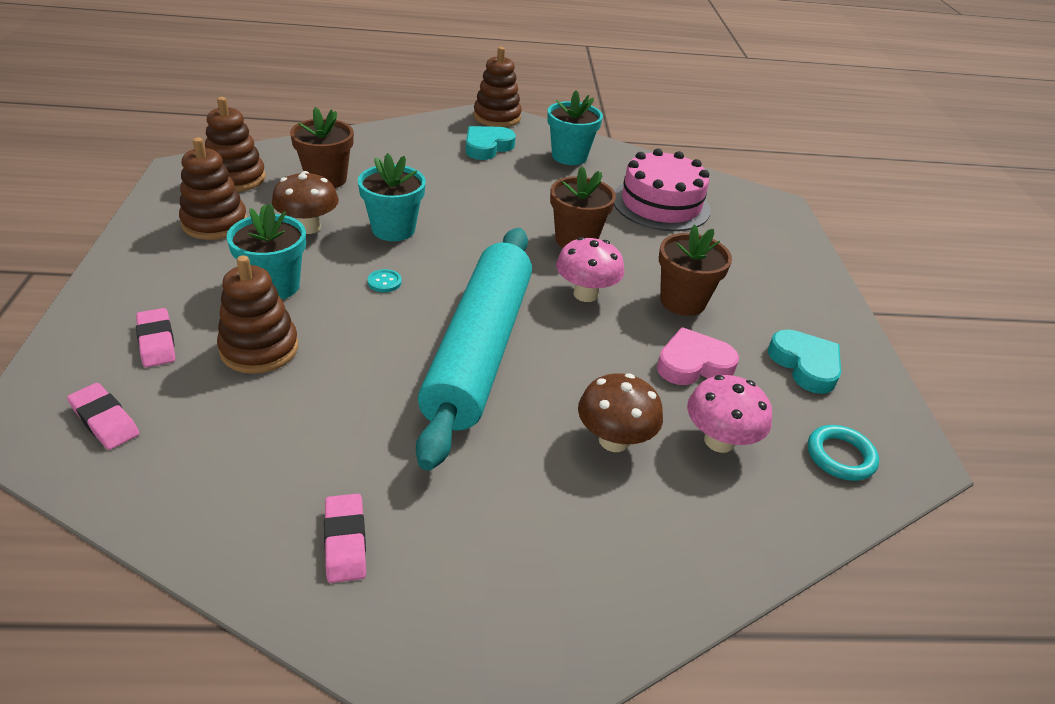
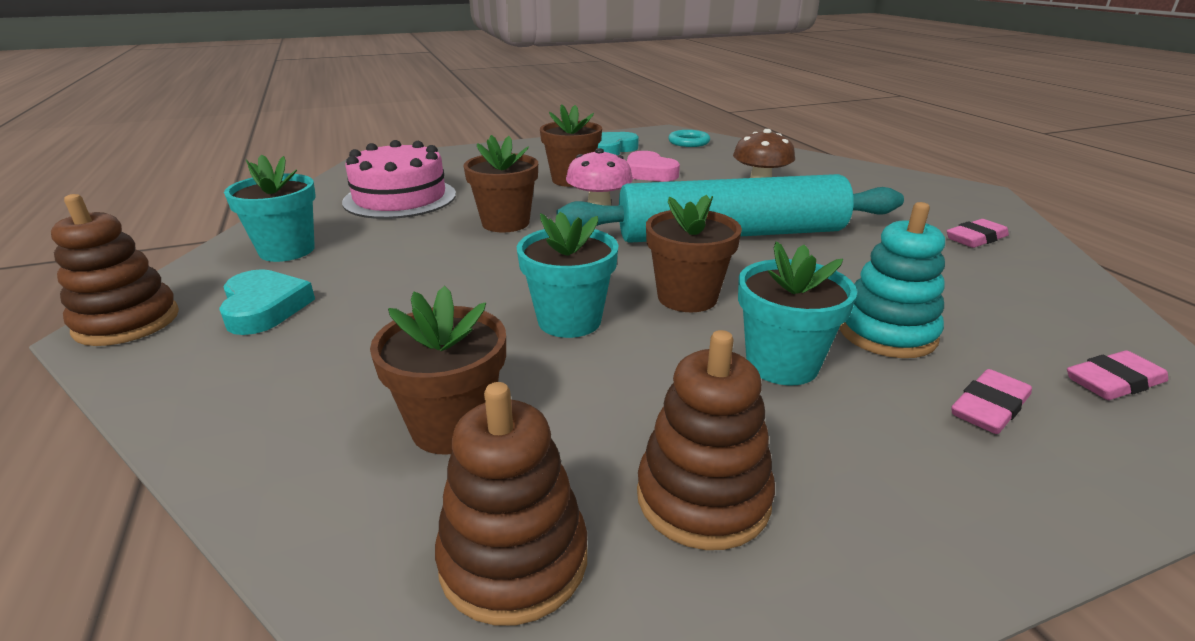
camera: 105 degrees left, 10 degrees down
pink eraser [67,383,139,450] -> pink eraser turned 45 degrees clockwise [1067,350,1168,400]
brown stacking toy [217,255,298,374] -> turquoise stacking toy [839,202,945,358]
brown mushroom [272,171,339,234] -> none
turquoise button [368,269,402,292] -> brown flower pot [646,195,742,312]
turquoise heart [466,126,516,160] -> turquoise heart turned 135 degrees counterclockwise [219,269,315,335]
pink mushroom [687,375,772,453] -> none

